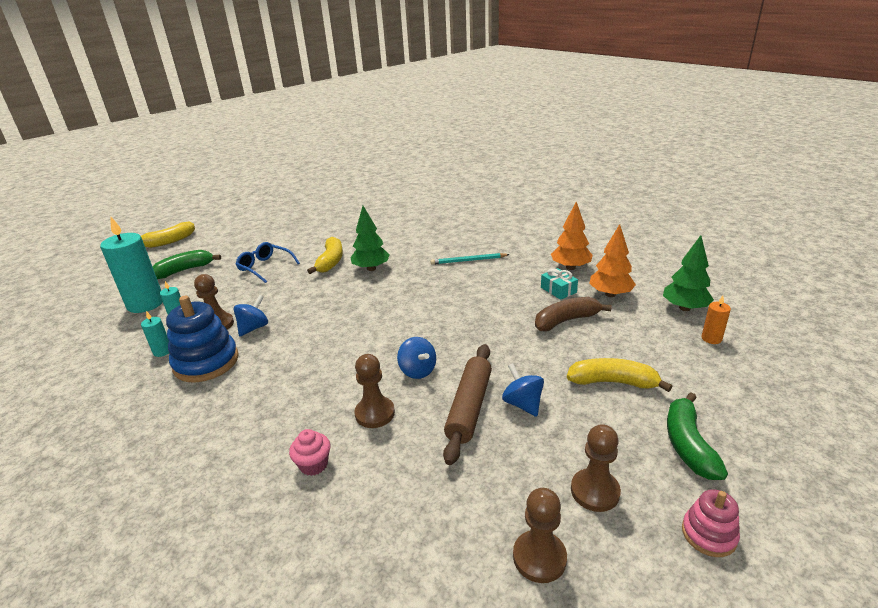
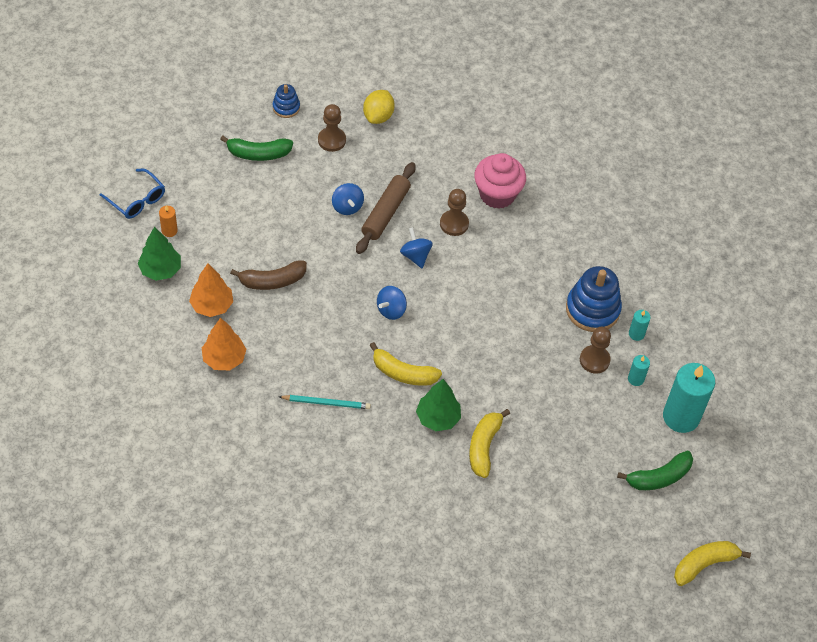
camera: 175 degrees left, 25 degrees up
blue spinning top [234,295,268,337] -> blue spinning top moved to [377,286,407,320]
blue glasses [236,242,300,283] -> blue glasses moved to [100,169,165,219]
pink cupcake [289,429,330,476] -> pink cupcake [474,153,526,209], size x1.97
brown pawn [513,488,567,583] -> yellow lemon [363,90,395,124]
turquoise gift [541,268,578,300] -> none
yellow banana [567,358,673,392] -> yellow banana moved to [369,342,442,386]
green banana [667,392,728,480] -> green banana turned 75 degrees clockwise [220,136,293,161]
pink stacking toy [682,489,740,557] -> blue stacking toy [273,84,300,118]

